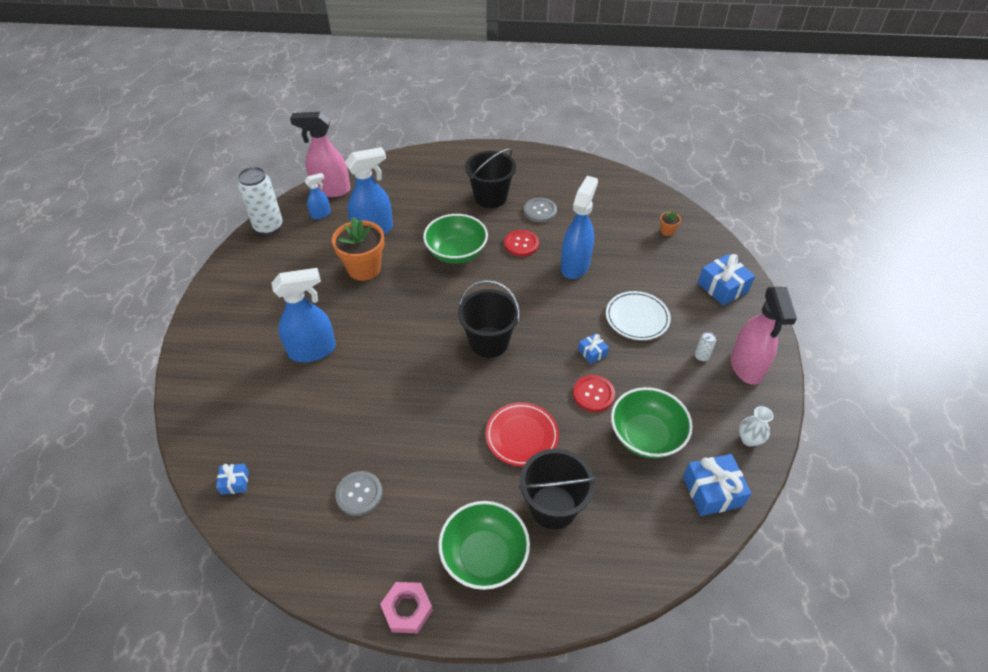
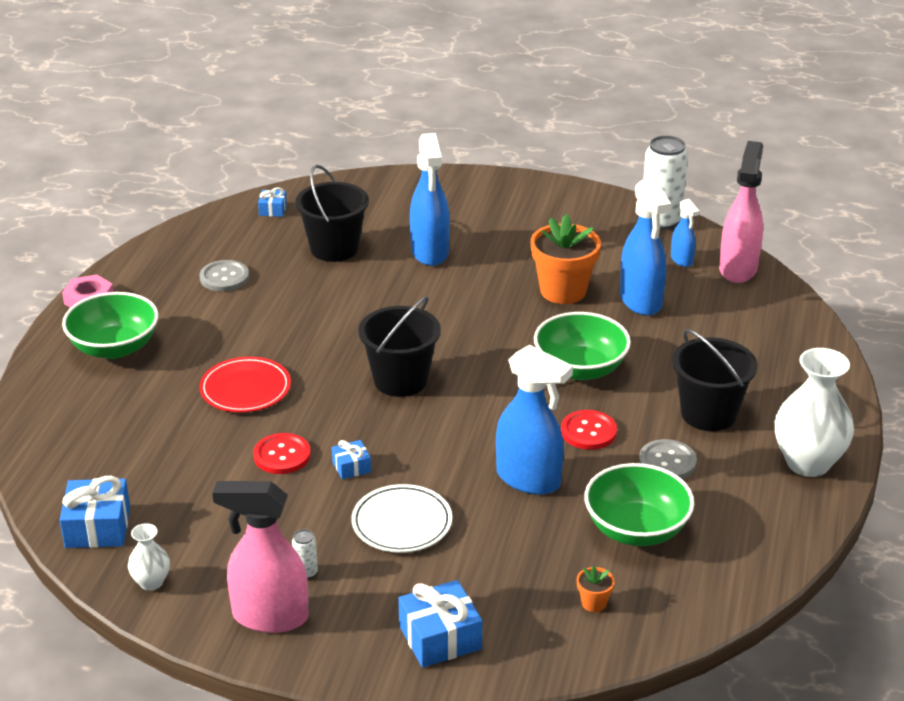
camera: 100 degrees right, 15 degrees down
black bucket [519,449,596,529] -> black bucket moved to [295,165,369,262]
green bowl [611,387,693,459] -> green bowl moved to [584,463,695,546]
none -> white vase [775,348,854,477]

